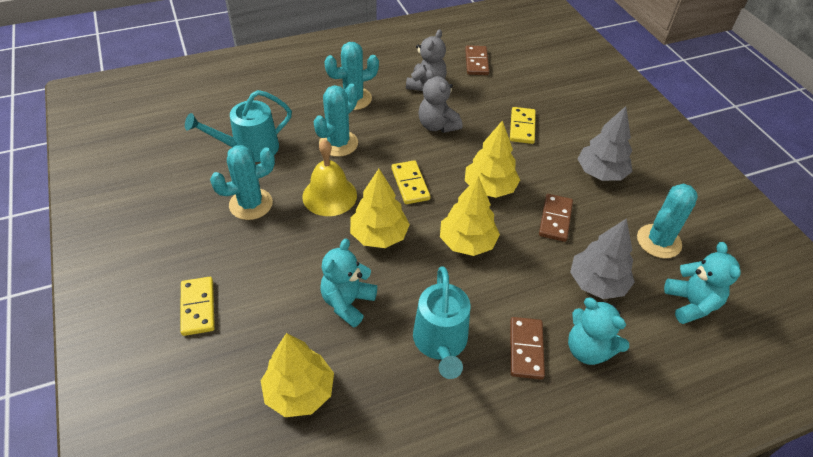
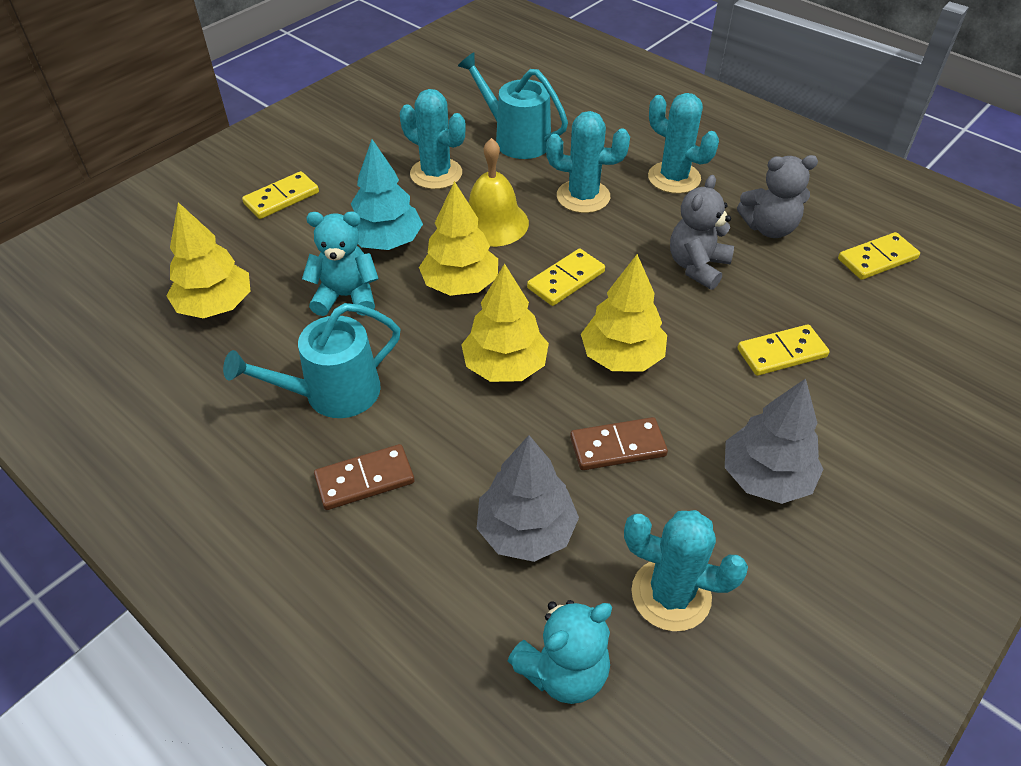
camera: 65 degrees right, 0 degrees up
brown domino [465,45,489,75] -> yellow domino [838,232,920,280]
turquoise teddy bear [568,298,629,365] -> none
none -> turquoise tree [351,139,423,250]

